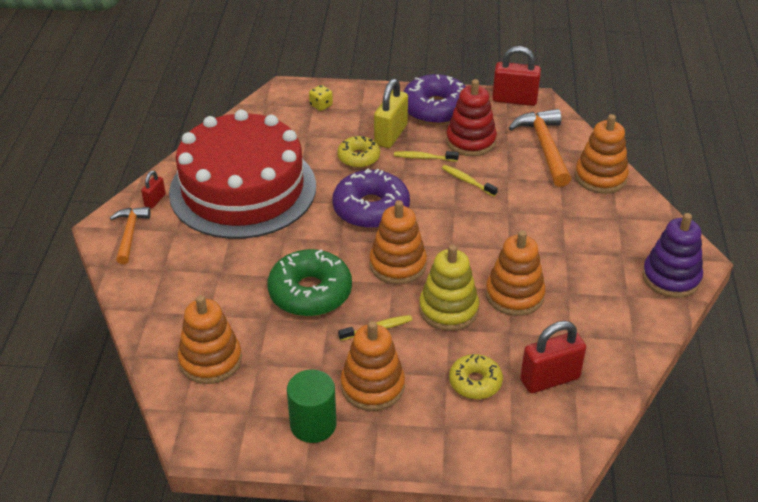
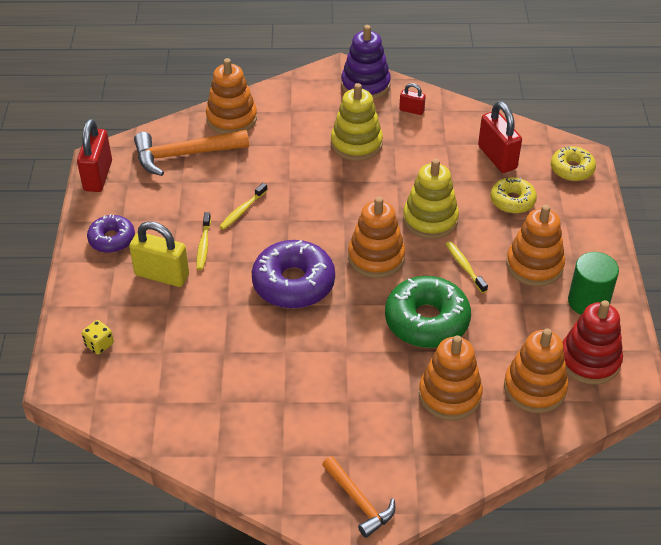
camera: 95 degrees left, 5 degrees up
orange hammer [110,207,150,264] -> orange hammer turned 120 degrees counterclockwise [322,456,395,538]
red padlock [141,171,166,208] -> red padlock moved to [399,83,426,115]
red cake [169,109,316,239] -> none
yellow donut [337,136,380,168] -> yellow donut moved to [551,146,596,181]
purple donut [403,74,466,125] -> purple donut [87,214,135,253], size x0.59
red stacking toy [446,79,497,156] -> red stacking toy moved to [562,300,623,384]
orange stacking toy [486,230,546,316] -> orange stacking toy moved to [419,335,483,420]
none -> yellow stacking toy [331,83,383,161]

